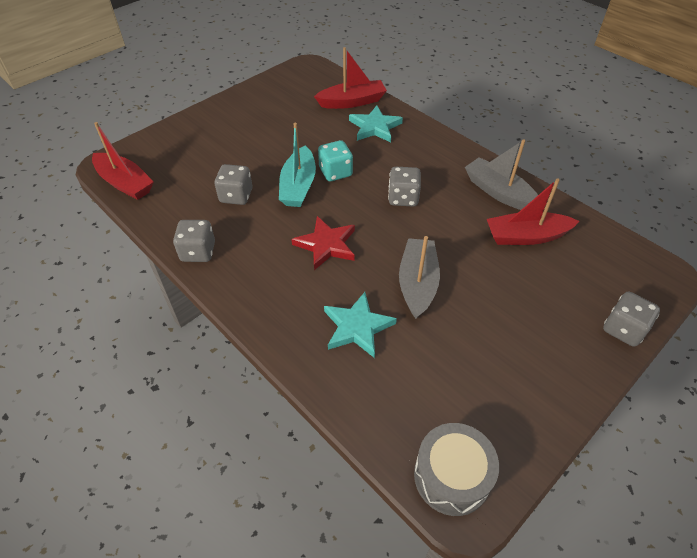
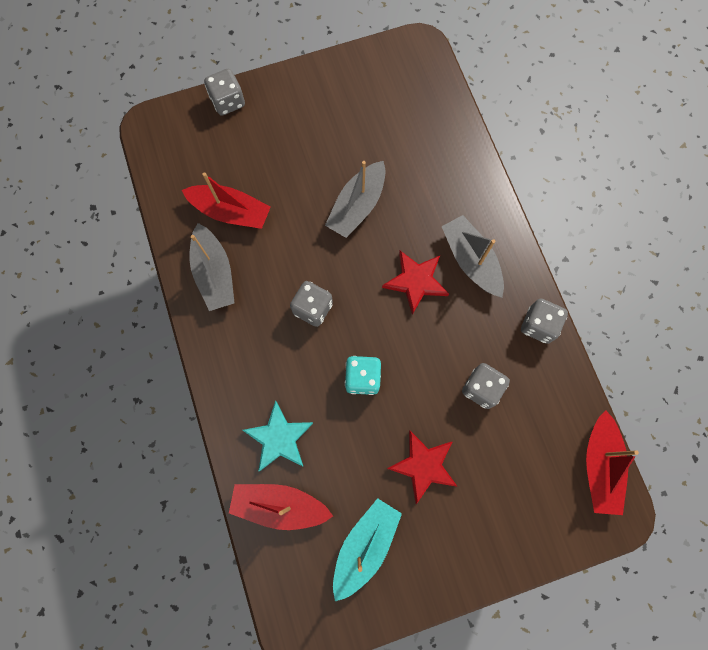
camera: 155 degrees left, 25 degrees up
red boat [92,122,154,200] -> red boat turned 150 degrees counterclockwise [586,410,639,515]
turquoise boat [279,123,316,207] -> turquoise boat moved to [333,498,402,601]
turquoise star [324,292,397,358] -> none
grey drum [414,423,499,516] -> none
none -> red star [387,430,458,504]
none -> grey boat [441,215,504,297]

